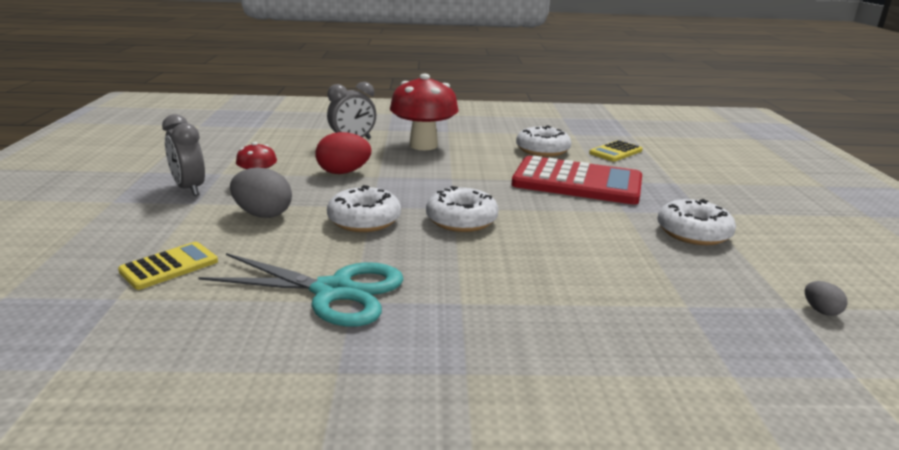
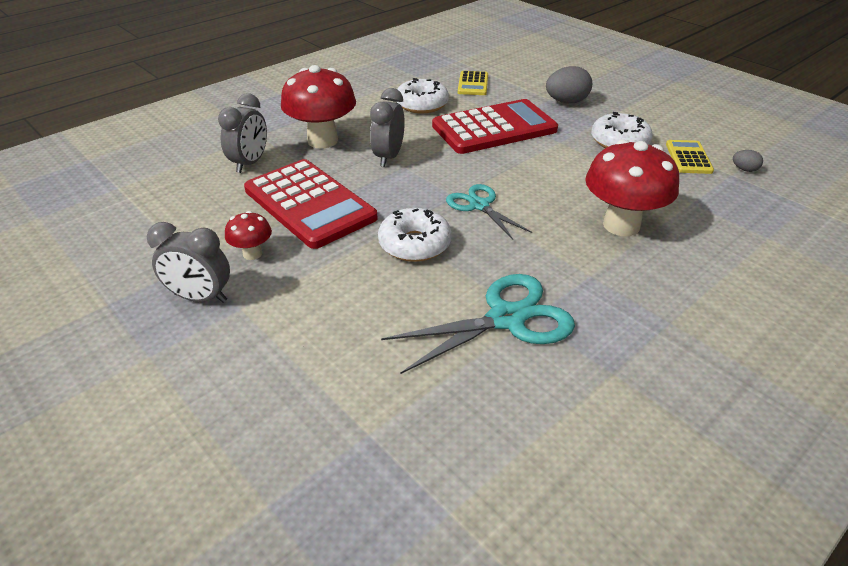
camera: 40 degrees left, 15 degrees up
yellow calculator [118,242,218,290] -> yellow calculator moved to [666,140,714,174]
grey egg [230,168,292,218] -> grey egg moved to [546,66,592,103]
red egg [316,132,371,174] -> red calculator [244,159,378,249]
white donut [426,186,499,232] -> turquoise scissors [446,184,532,240]
none -> grey clock [370,88,405,167]
none -> red mushroom [585,139,679,236]

